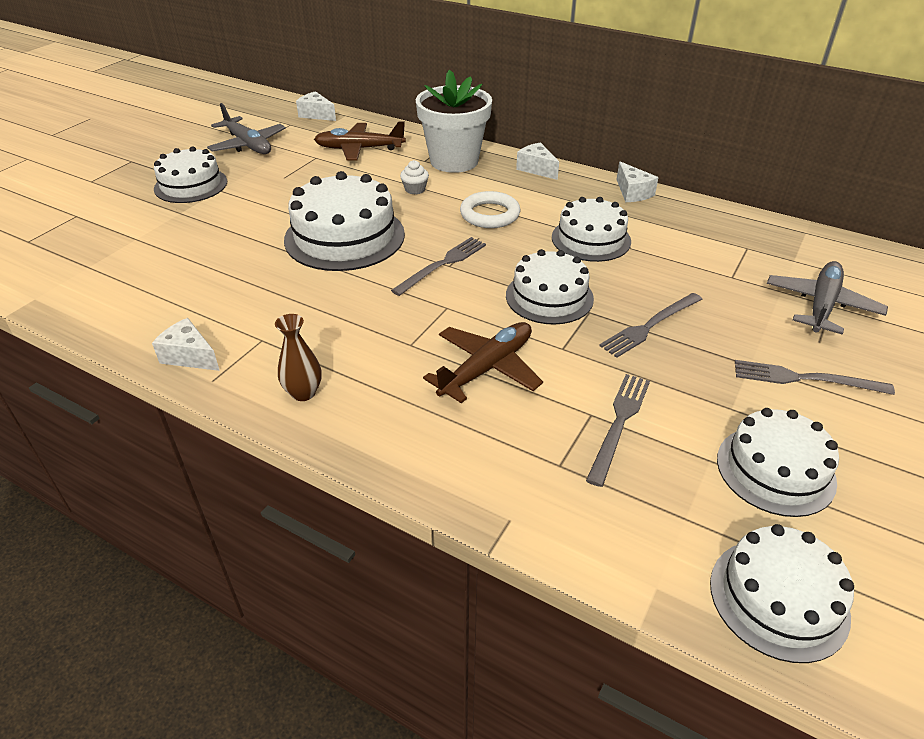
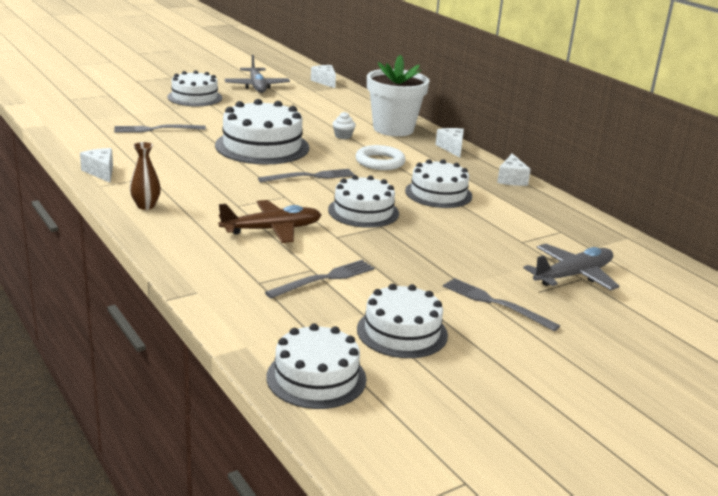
camera: 25 degrees right, 15 degrees down
brown plane [314,121,406,160] -> none
grey fork [599,293,703,358] -> grey fork moved to [114,124,206,133]

